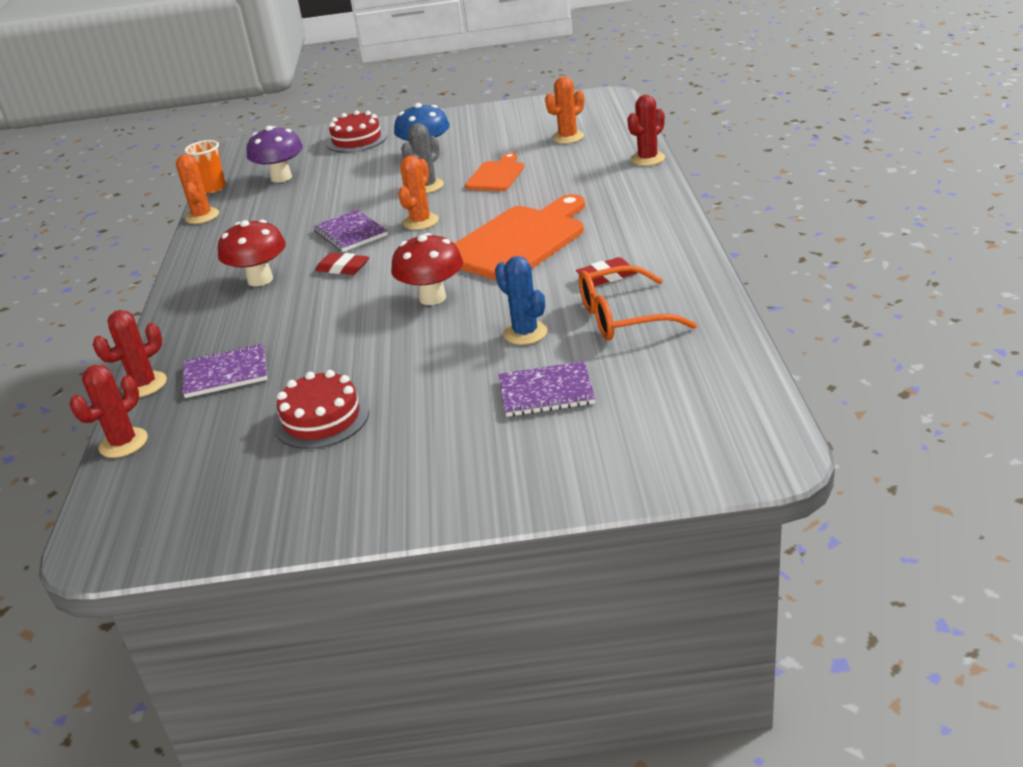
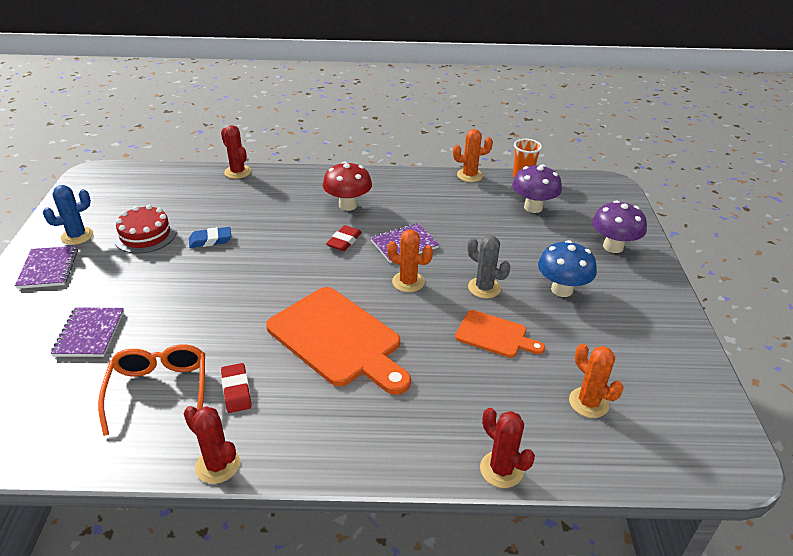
camera: 90 degrees right, 5 degrees up
red cactus [70,365,148,458] -> red cactus moved to [184,406,240,484]
purple notebook [183,343,267,398] -> purple notebook moved to [15,246,78,289]
red cake [327,110,387,152] -> purple mushroom [592,200,647,253]
red mushroom [391,233,463,305] -> none
blue cactus [495,256,548,345] -> blue cactus moved to [43,185,93,245]
none -> blue eraser [189,227,231,248]

